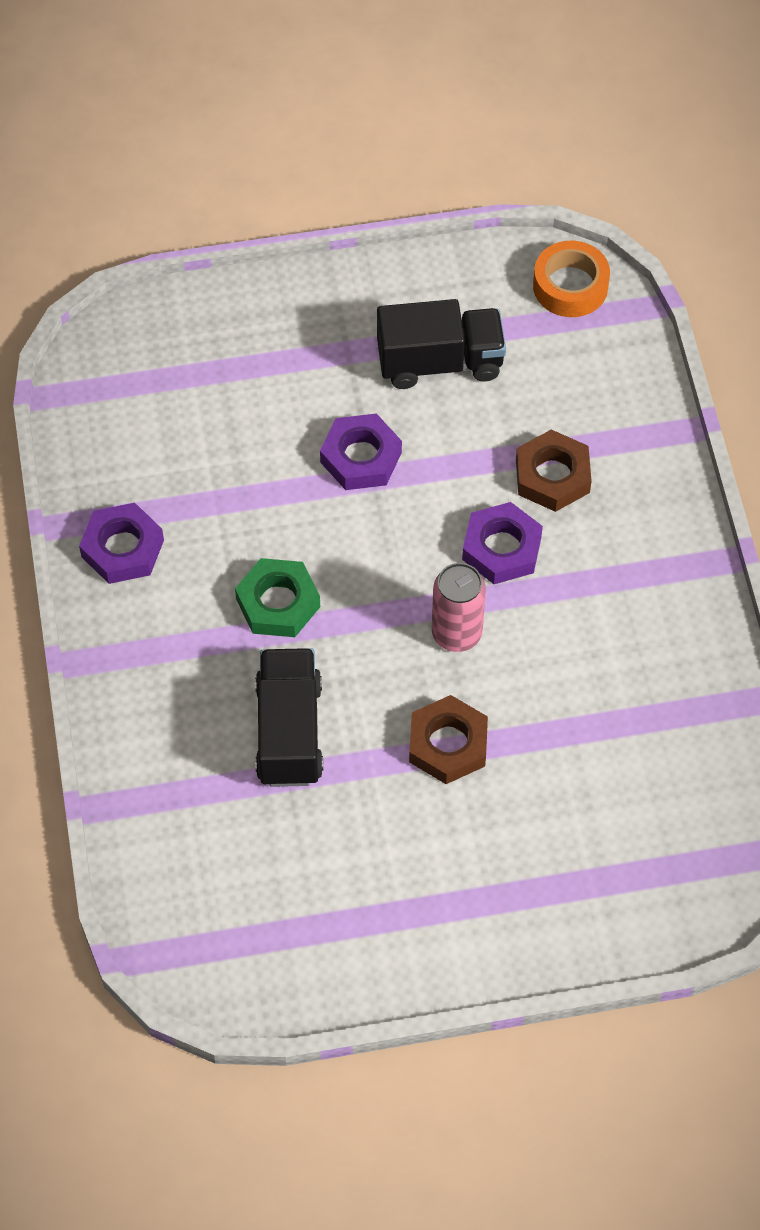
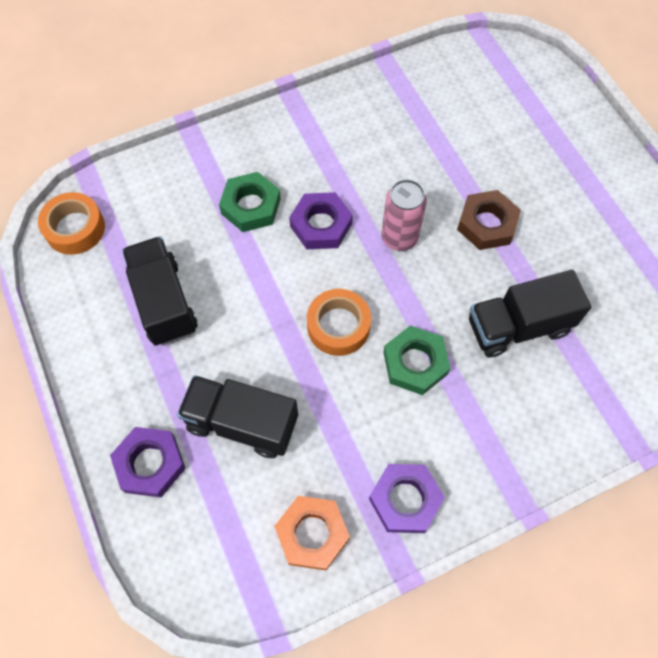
camera: 105 degrees left, 5 degrees up
purple nut [320,413,402,490] -> purple nut moved to [110,427,186,497]
brown nut [516,430,592,512] -> green nut [219,172,281,232]
none -> black truck [177,375,298,458]
none -> orange nut [274,496,350,570]
none -> orange tape [307,289,371,356]

